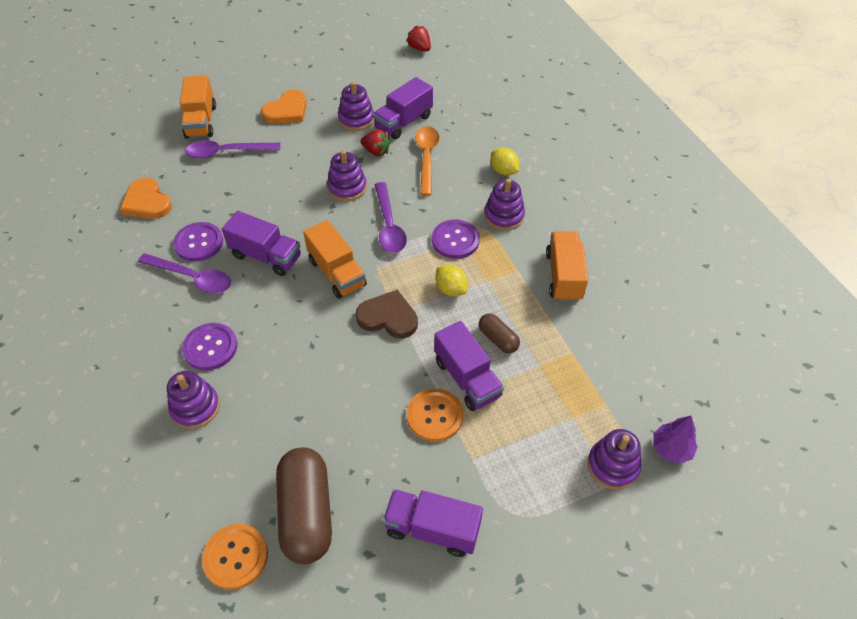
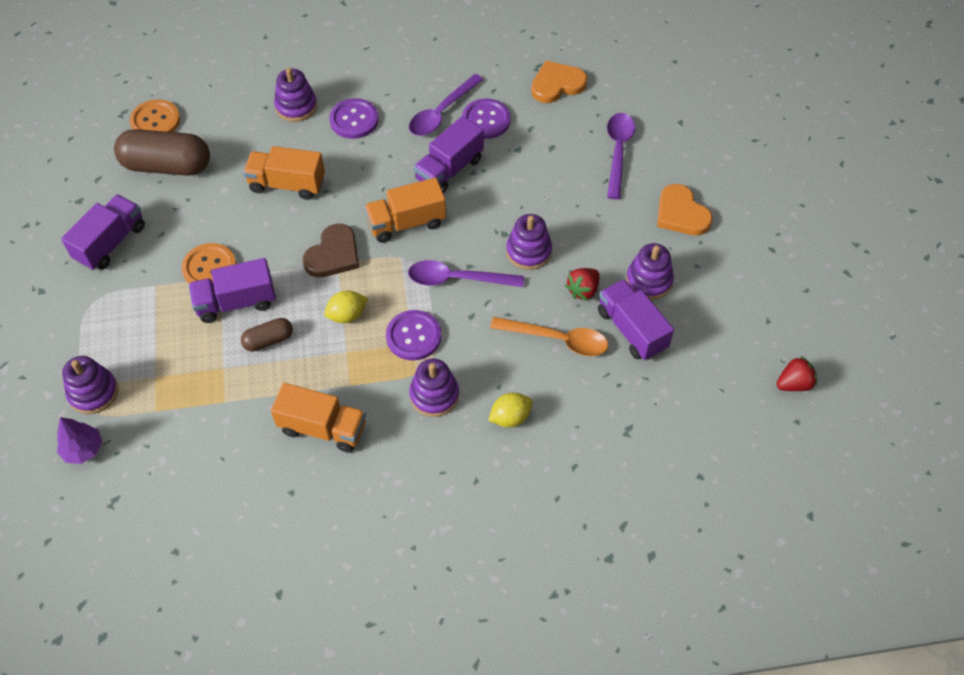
camera: 105 degrees right, 5 degrees up
orange truck [180,75,216,139] -> orange truck moved to [243,146,325,200]

